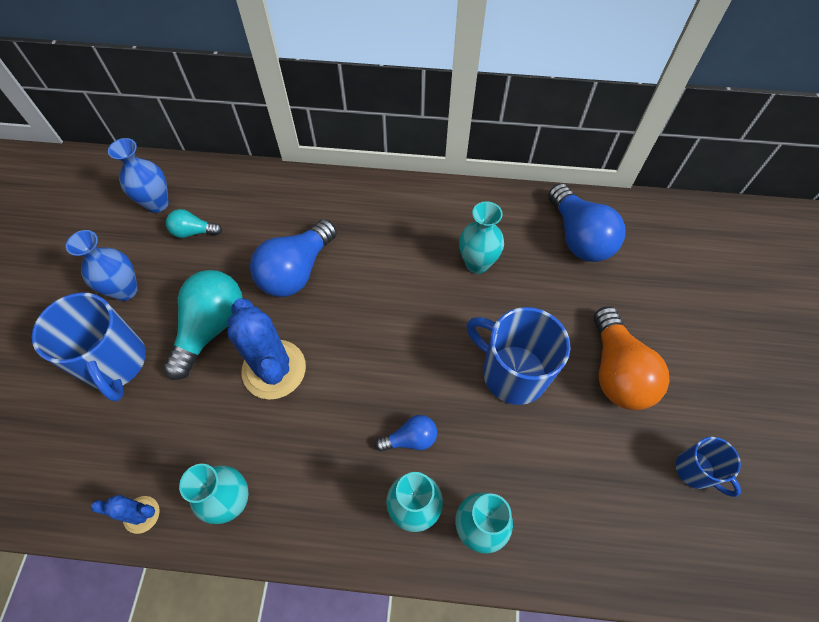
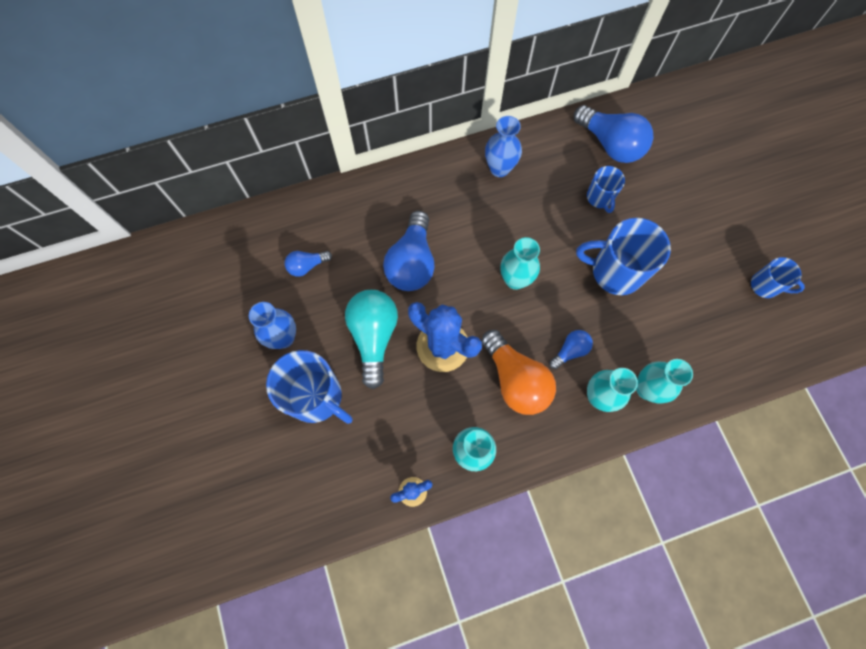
camera: 25 degrees left, 10 degrees up
blue vase [108,138,169,213] -> blue vase moved to [485,116,522,177]
turquoise light bulb [166,209,222,238] -> blue light bulb [285,251,332,277]
turquoise vase [459,201,504,274] -> turquoise vase moved to [500,237,540,290]
orange light bulb [594,306,669,410] -> orange light bulb moved to [481,330,556,415]
none -> blue mug [587,166,625,213]

